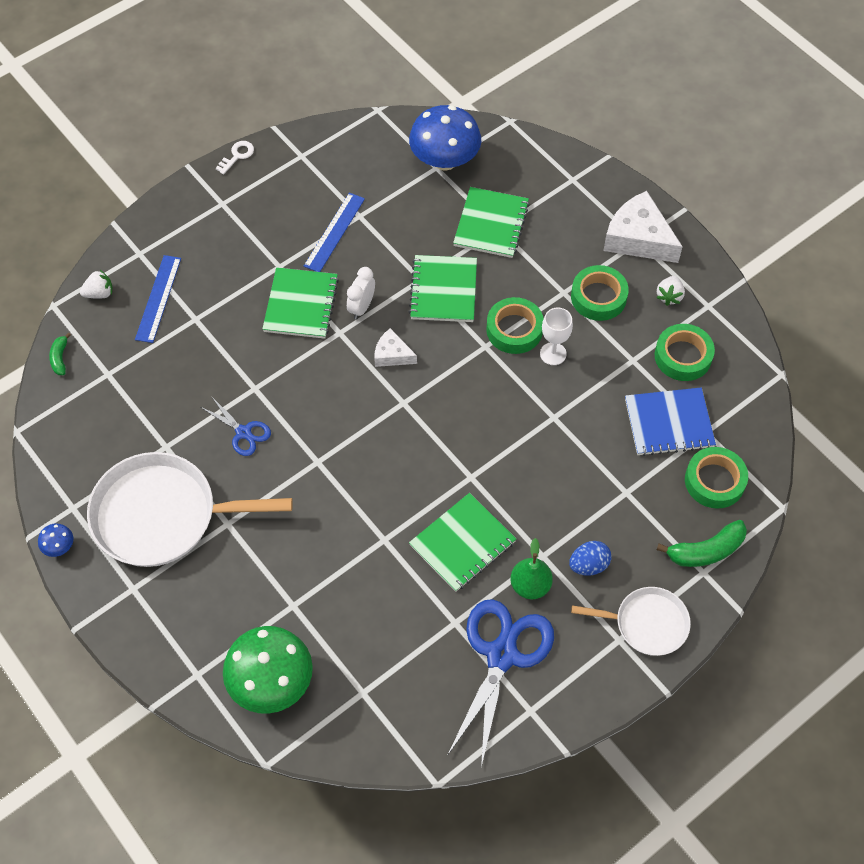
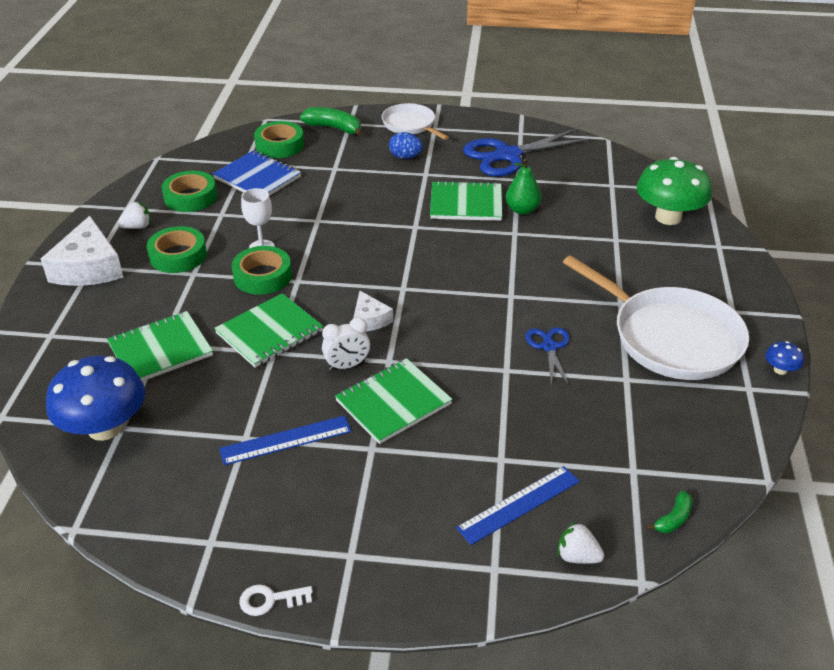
camera: 135 degrees left, 20 degrees down
green pear [511,538,553,599] -> green pear moved to [506,159,541,215]

